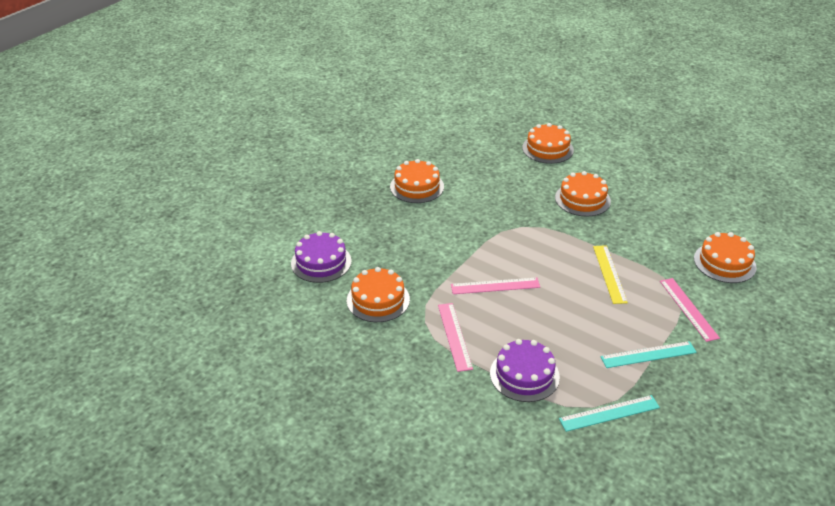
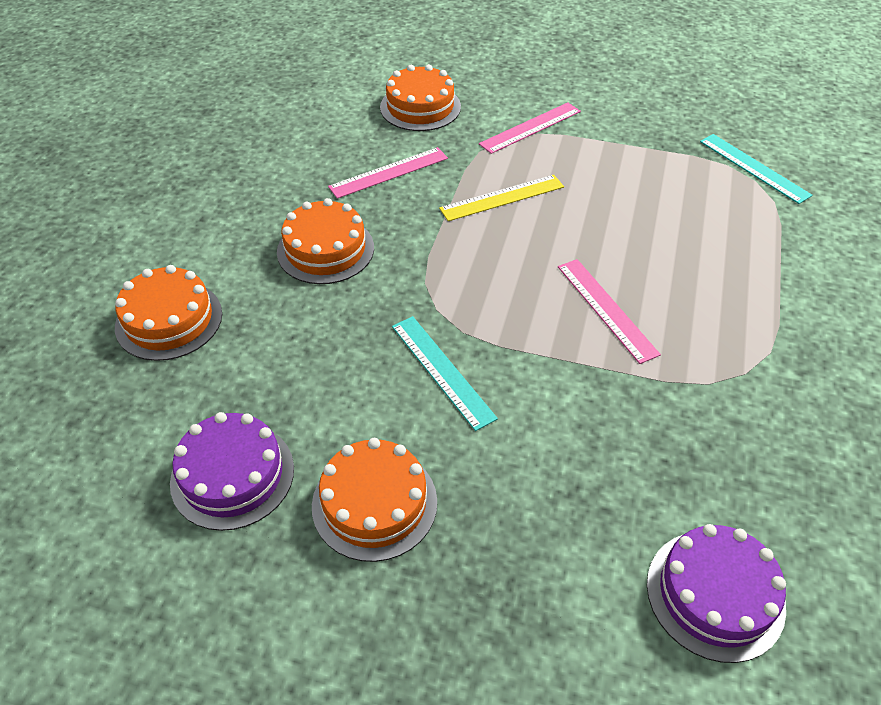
camera: 110 degrees left, 10 degrees up
orange cake [347,267,410,322] -> none
pink ruler [438,303,473,372] -> pink ruler moved to [328,147,448,199]
purple cake [490,339,560,402] -> purple cake moved to [170,412,294,531]
turquoise ruler [601,341,697,368] -> turquoise ruler moved to [392,316,498,431]

